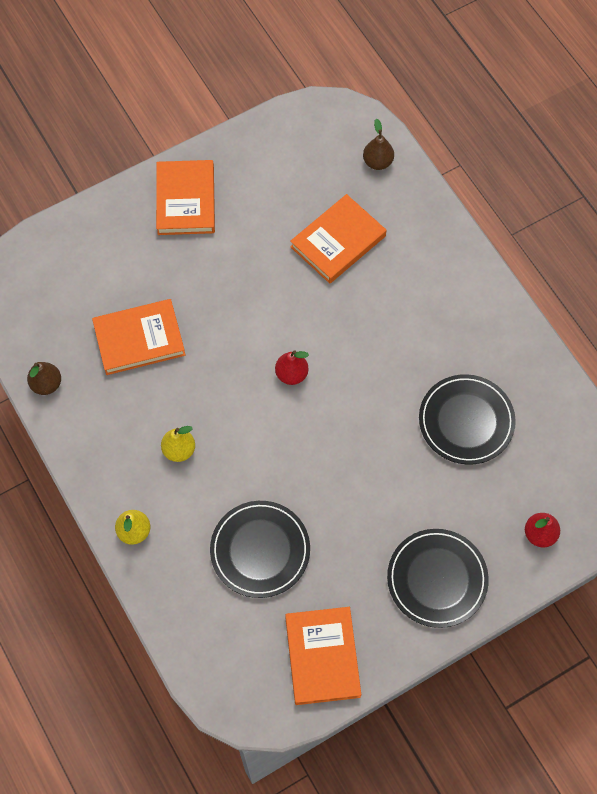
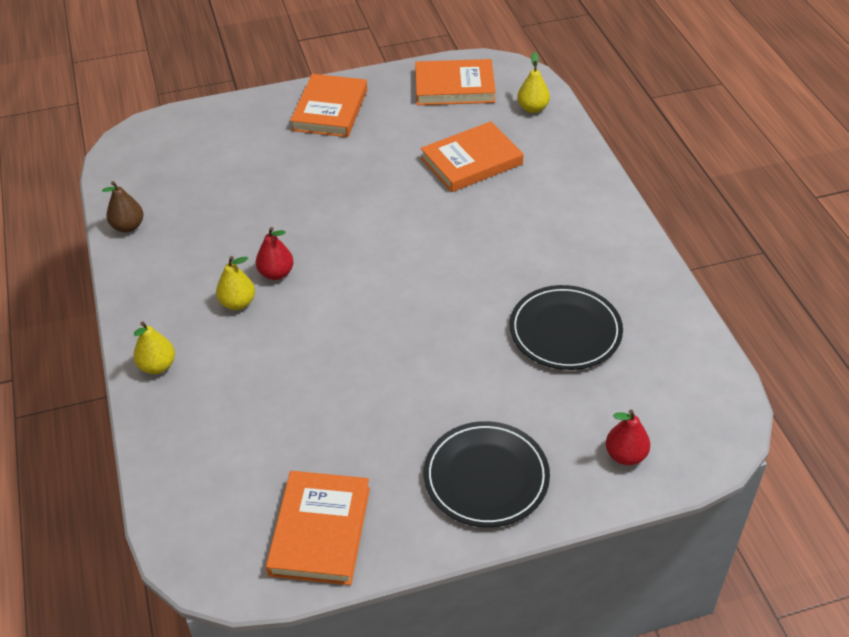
camera: 15 degrees right, 20 degrees down
orange book [92,299,185,375] -> orange book moved to [415,59,496,105]
black plate [210,501,310,598] -> none
red pear [275,350,309,385] -> red pear moved to [256,227,294,280]
brown pear [363,118,394,170] -> yellow pear [517,52,550,113]

